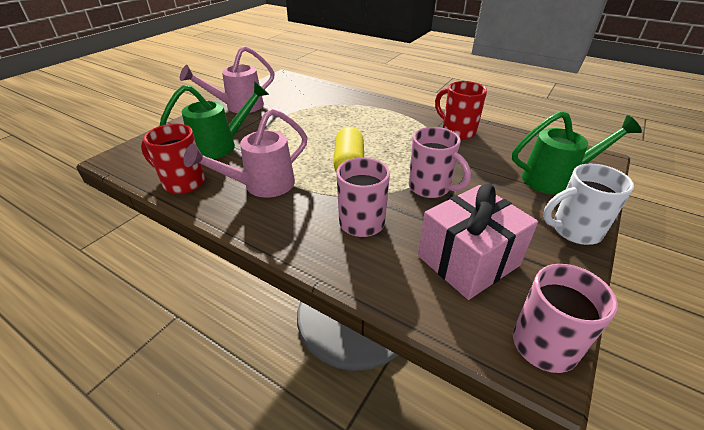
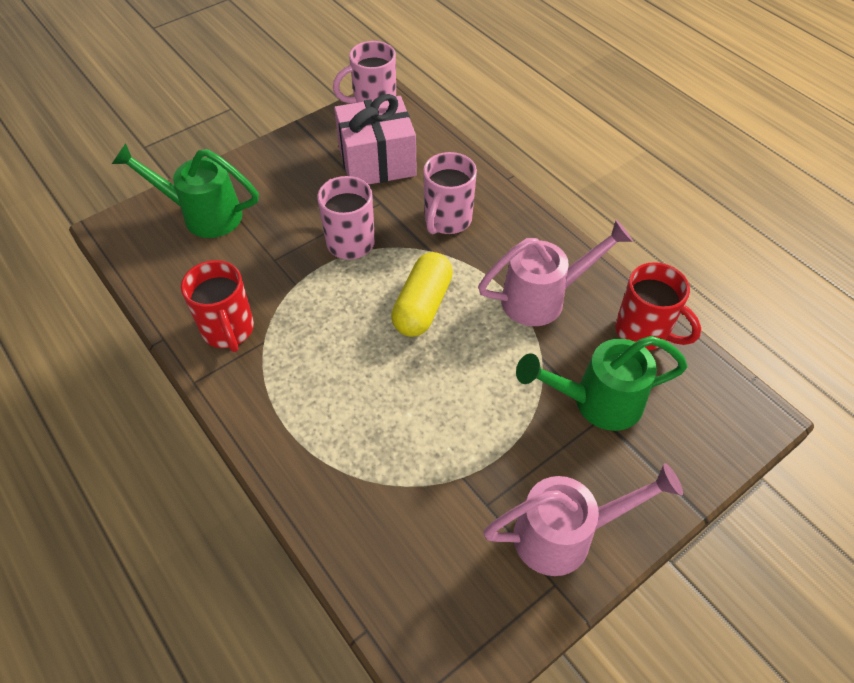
camera: 160 degrees left, 15 degrees up
white mug [543,164,634,245] -> none

